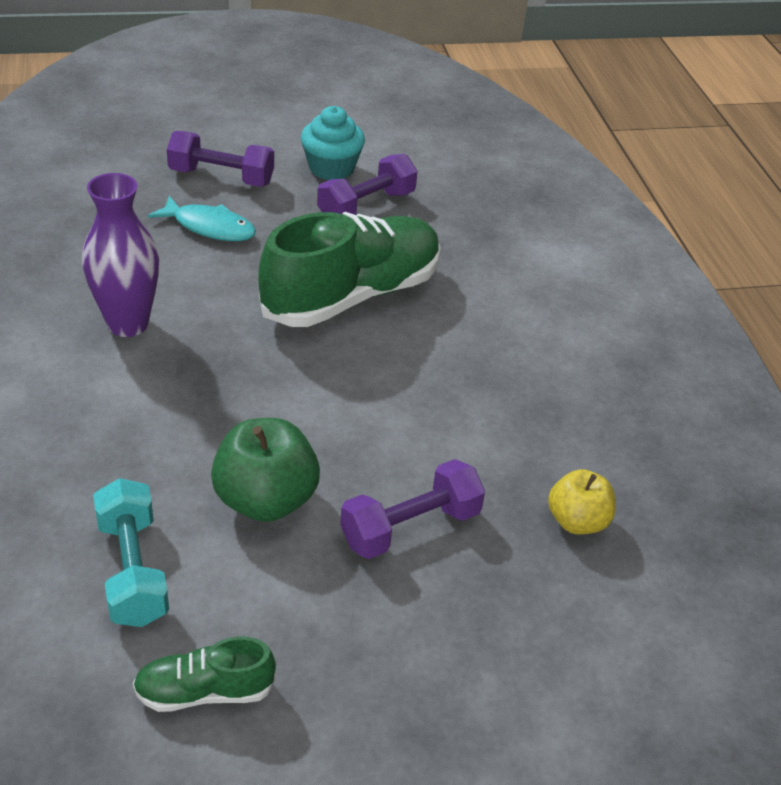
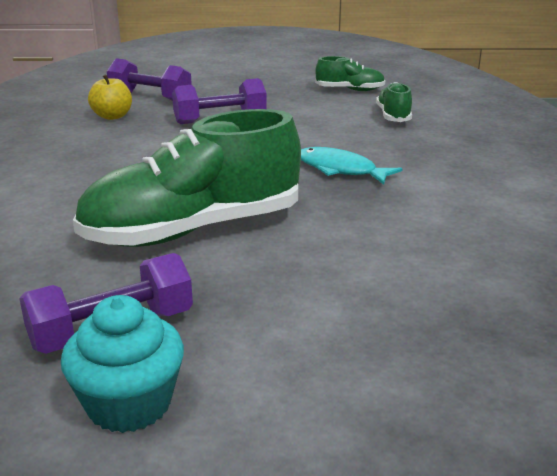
camera: 165 degrees left, 15 degrees down
purple vase [82,173,159,337] -> none
turquoise dumbbell [93,478,169,627] -> green shoe [376,82,412,122]
turquoise fish [148,196,256,241] -> turquoise fish moved to [301,147,402,185]
purple dumbbell [167,131,274,187] -> purple dumbbell moved to [107,58,192,101]
green apple [211,418,320,522] -> none

